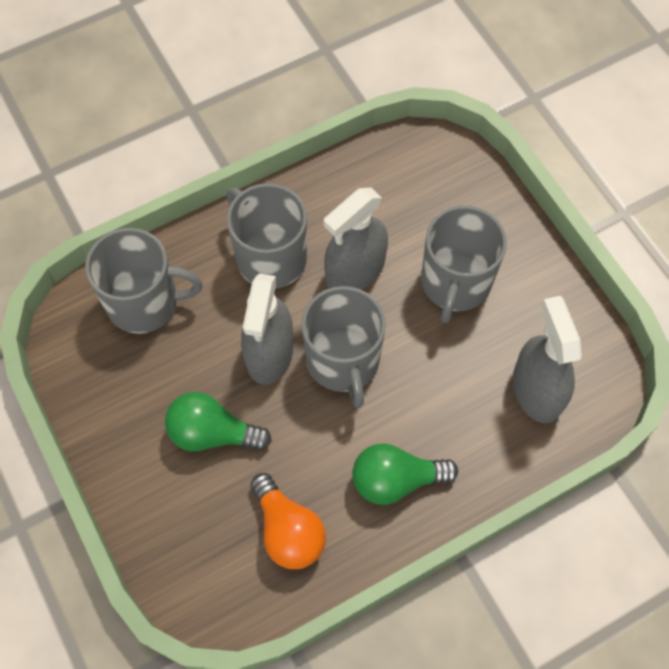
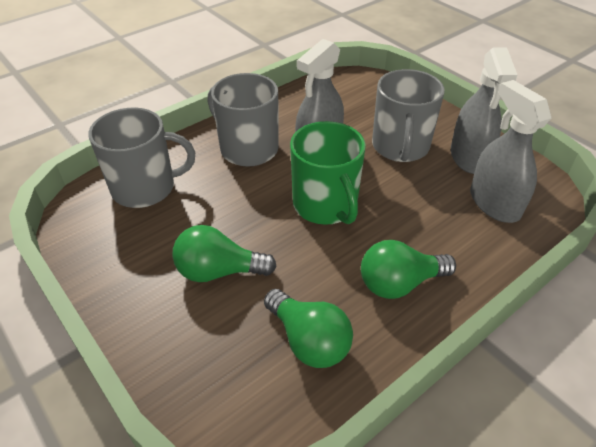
camera: 10 degrees left, 20 degrees down
grey spray bottle [241,273,294,384] -> grey spray bottle moved to [451,48,517,174]
orange light bulb [251,473,326,569] -> green light bulb [264,289,353,368]
grey mug [302,286,386,408] -> green mug [290,121,366,225]

